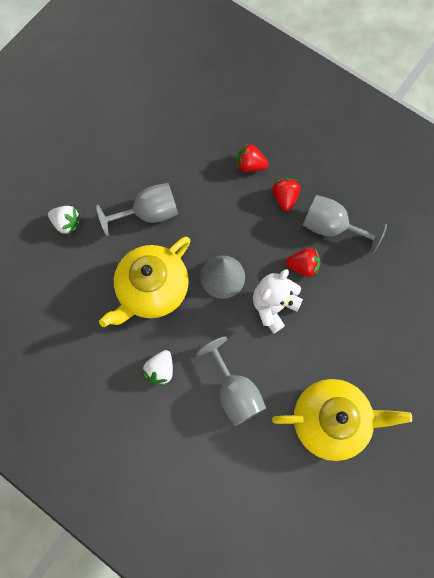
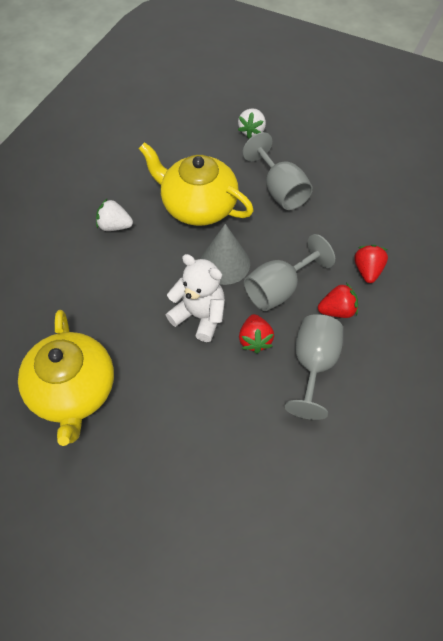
camera: 80 degrees right, 15 degrees down
grey goblet [196,337,266,426] -> grey goblet moved to [244,234,335,311]

